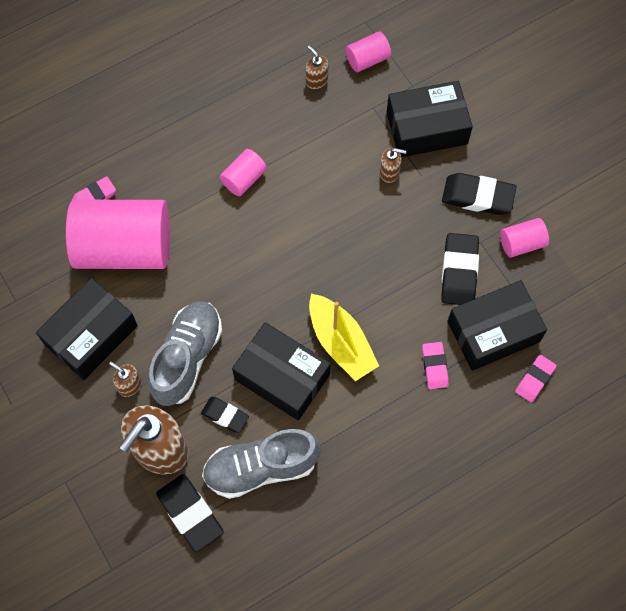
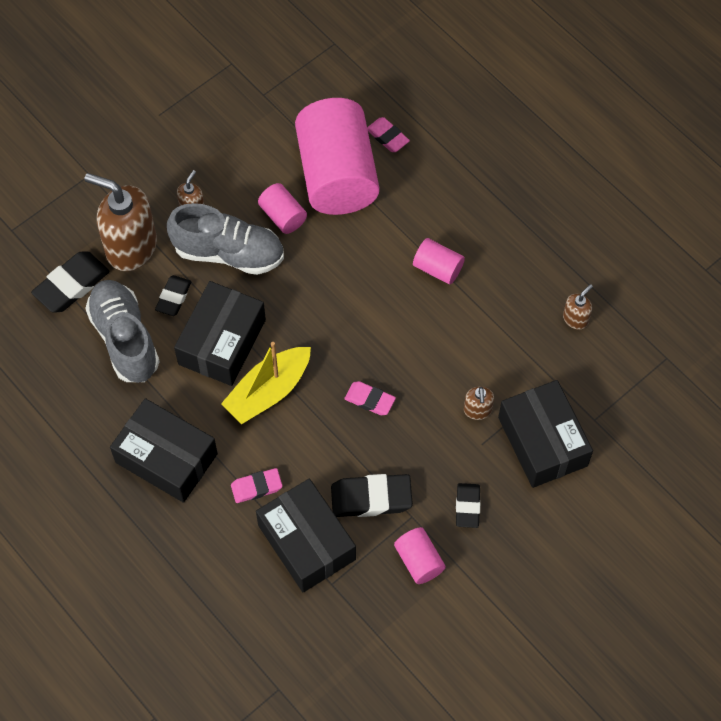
camera: 80 degrees right, 5 degrees down
black box [36,278,138,380] -> black box moved to [110,398,218,503]
pink cylinder [345,32,391,72] -> pink cylinder moved to [258,183,307,234]
black eraser [442,173,516,215] -> black eraser [456,483,480,528], size x0.62
pink eraser [515,355,557,403] -> pink eraser moved to [345,381,396,415]

